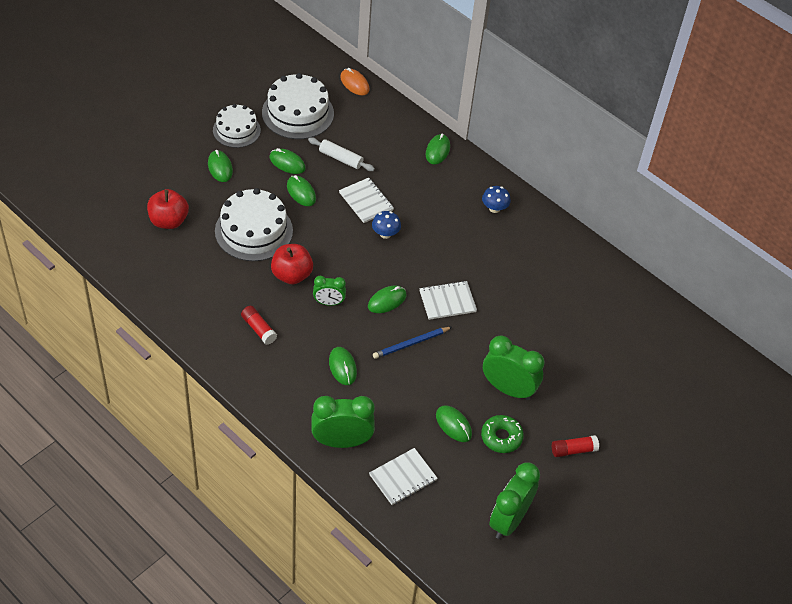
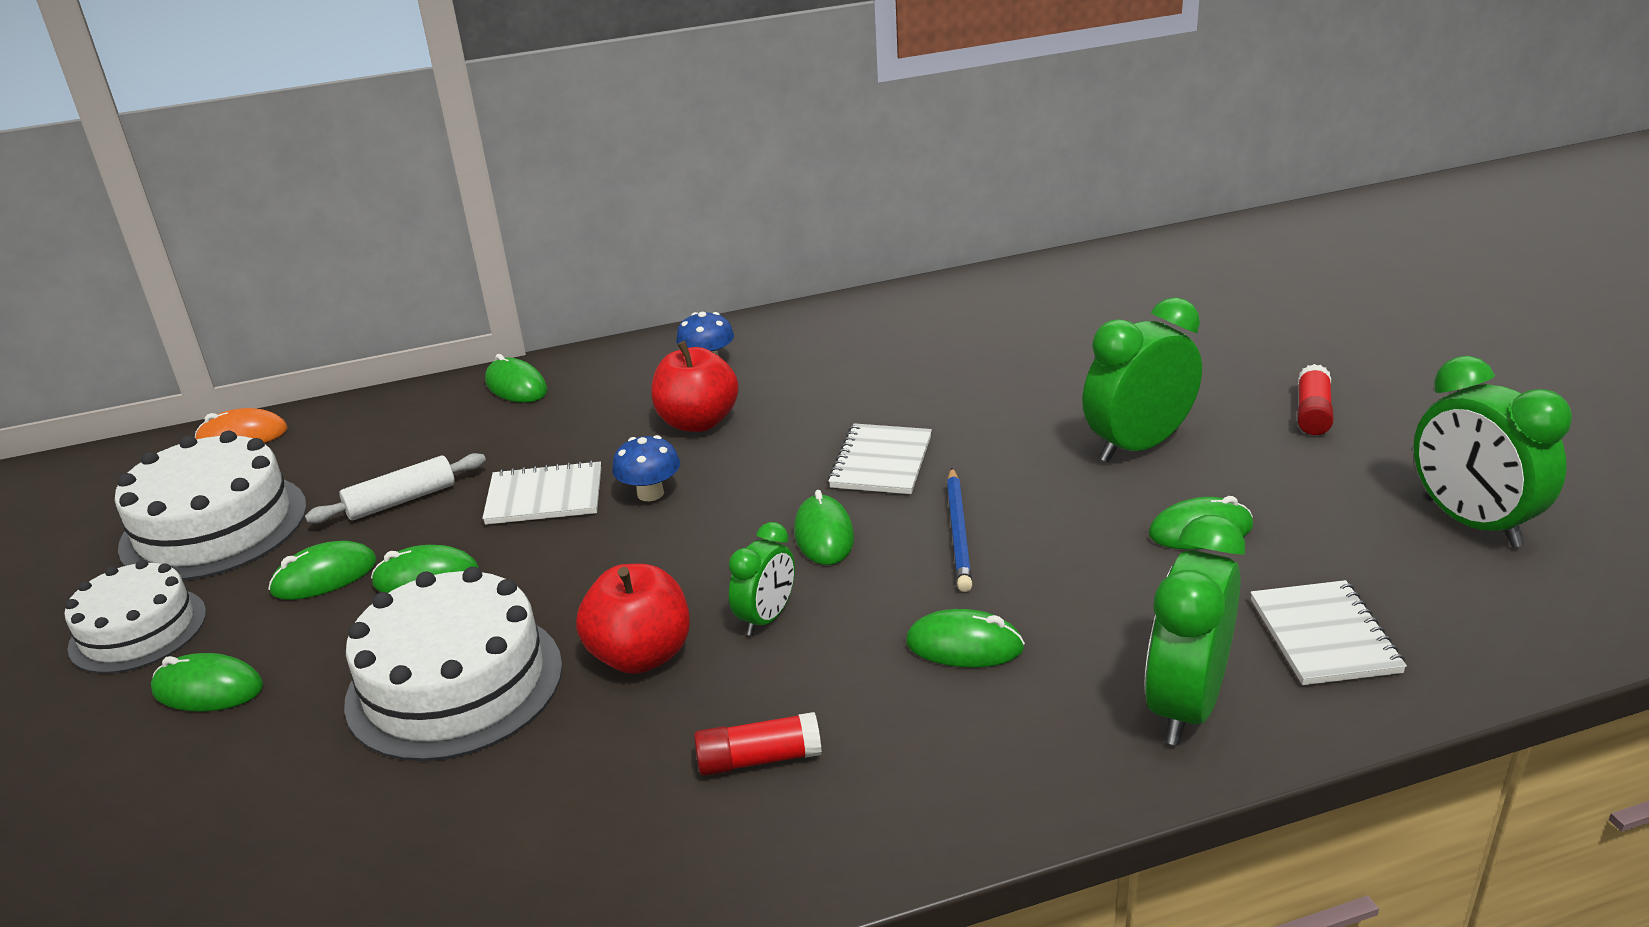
camera: 55 degrees left, 20 degrees down
red apple [147,189,189,229] -> red apple moved to [651,341,739,432]
green donut [481,415,524,453] -> none

